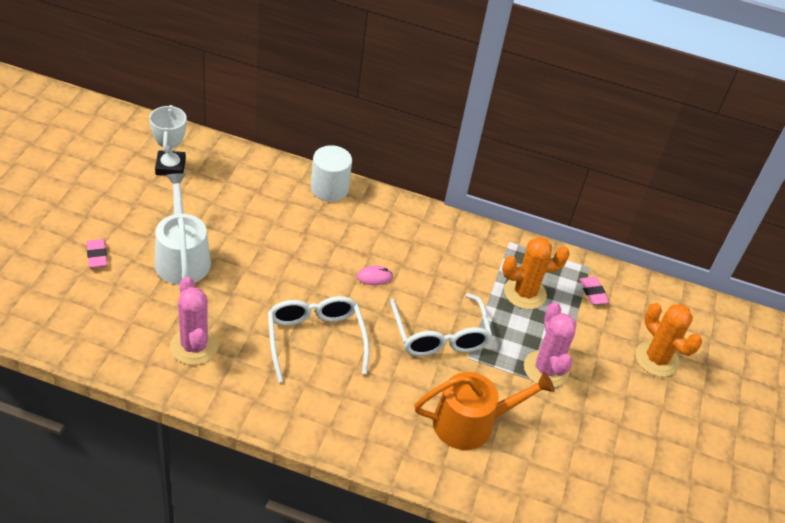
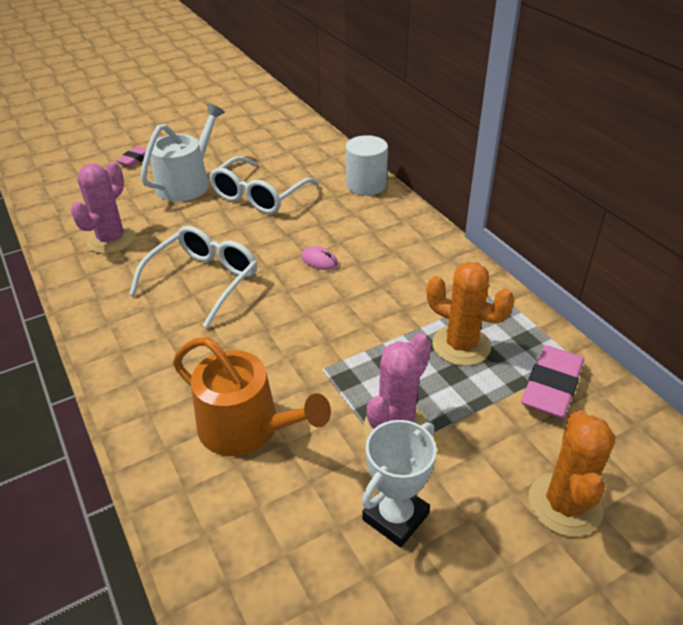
camera: 50 degrees right, 5 degrees down
white trophy [149,105,187,176] -> white trophy moved to [362,420,436,547]
white glasses [390,293,492,356] -> white glasses moved to [209,156,319,214]
pink eraser [579,276,609,305] -> pink eraser [521,345,584,418], size x1.74

